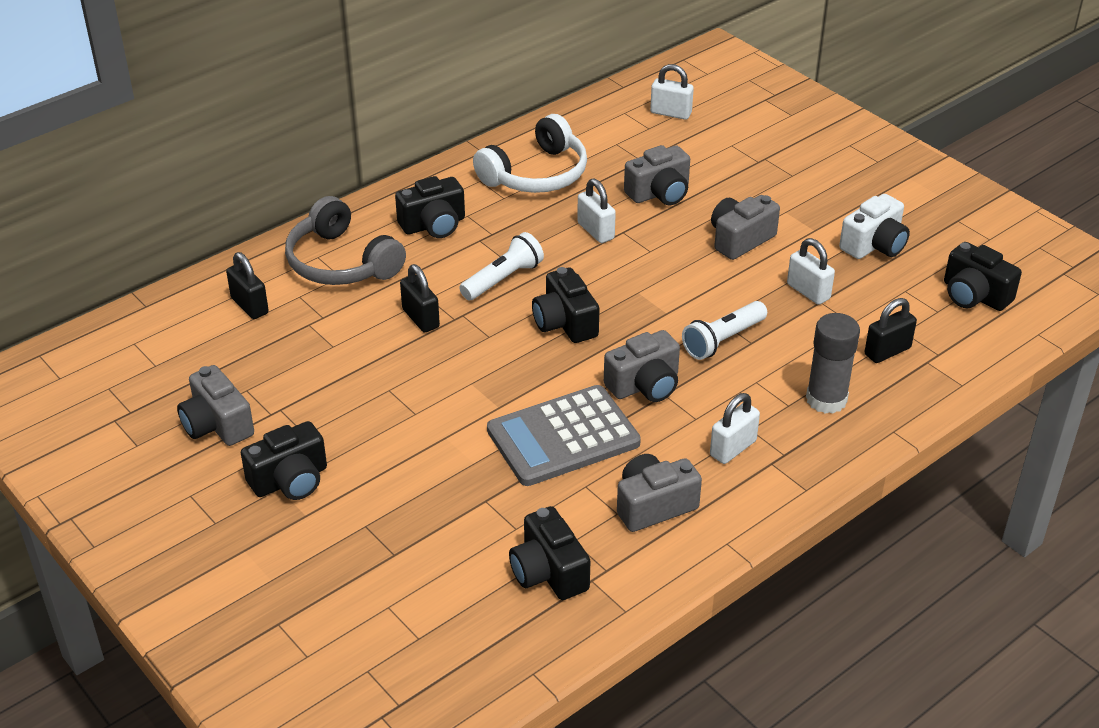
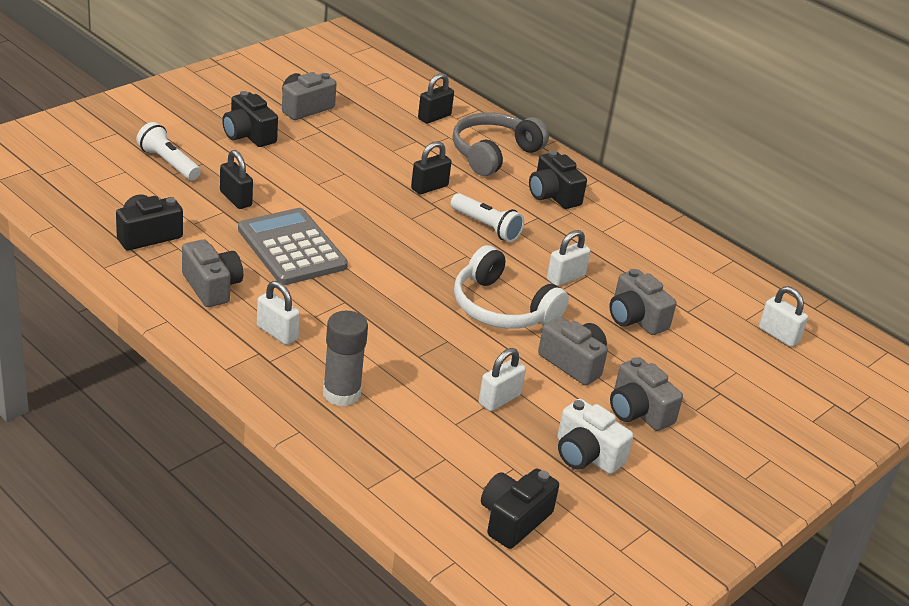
camera: 80 degrees right, 5 degrees down
white headphones [473,114,587,193] -> white headphones moved to [454,245,569,329]
black camera [532,267,600,343] -> none
grey camera [604,330,680,402] -> grey camera moved to [610,357,683,431]
white padlock [650,64,694,120] -> white padlock turned 60 degrees counterclockwise [759,286,808,347]
white flashlight [682,301,767,360] -> white flashlight moved to [136,122,201,180]
black padlock [865,298,917,363] -> black padlock moved to [220,150,253,209]

